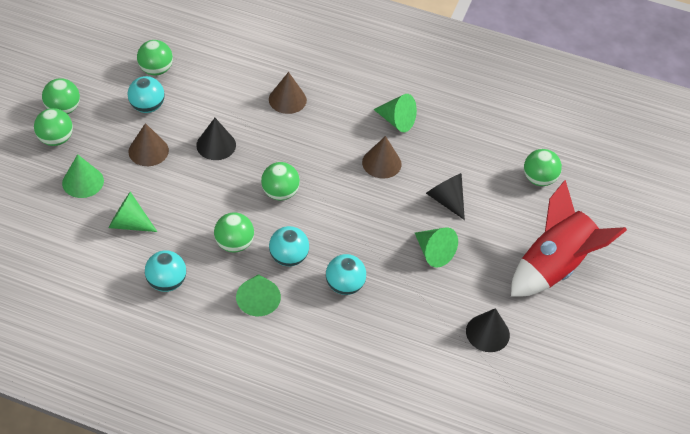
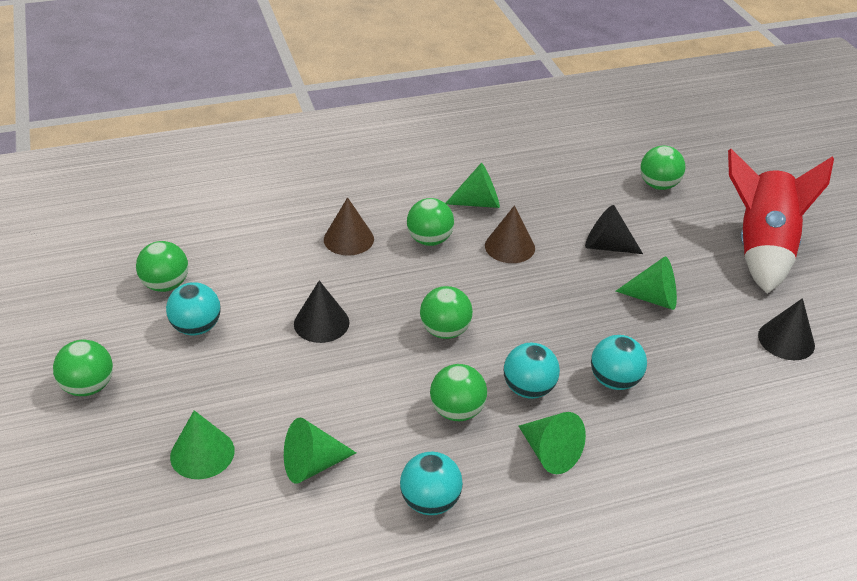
camera: 35 degrees left, 10 degrees down
green ball [34,108,73,146] -> green ball moved to [407,198,454,246]
brown cone [128,123,169,166] -> none

